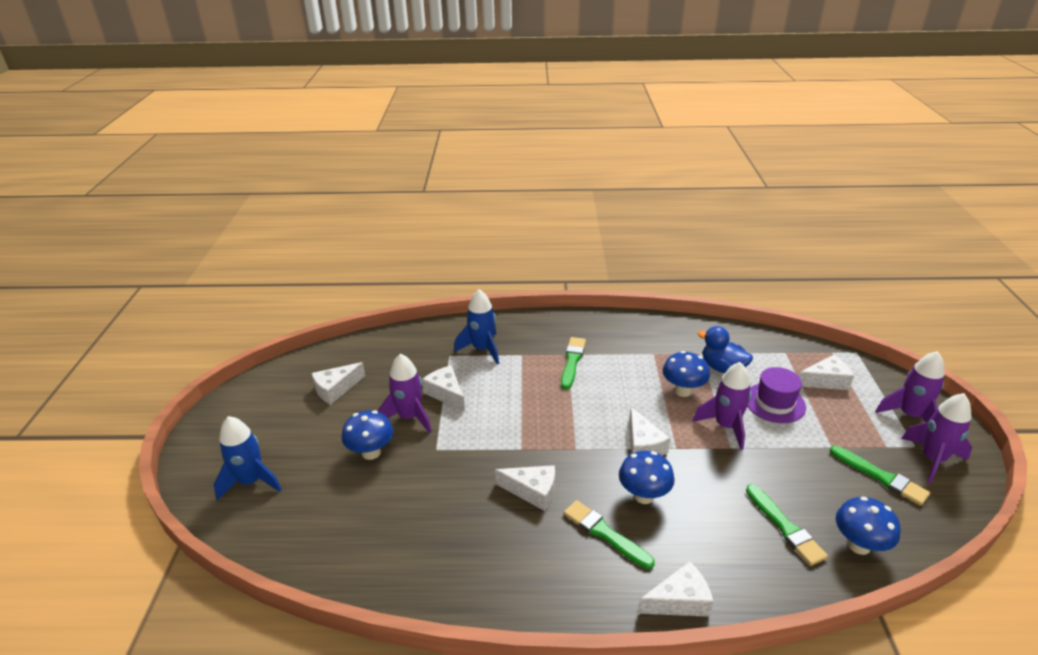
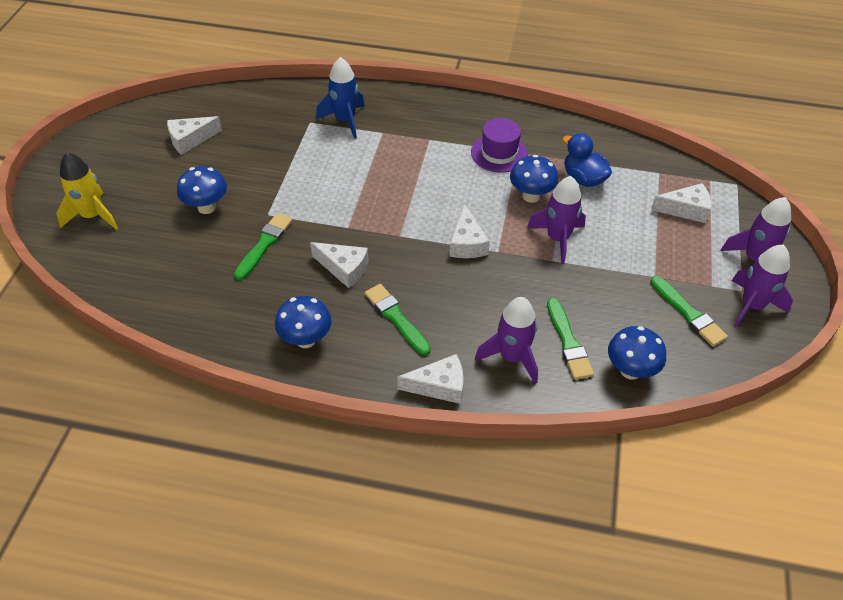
camera: 10 degrees right, 15 degrees up
blue rocket [214,416,282,500] -> yellow rocket [56,152,118,230]
purple rocket [378,354,432,433] -> purple rocket moved to [475,297,538,384]
white cheese [422,365,465,411] -> none
green brush [561,337,586,390] -> green brush moved to [234,213,293,280]
blue mushroom [619,451,675,504] -> blue mushroom moved to [275,296,332,348]
purple hat [747,367,806,423] -> purple hat moved to [471,118,528,173]

